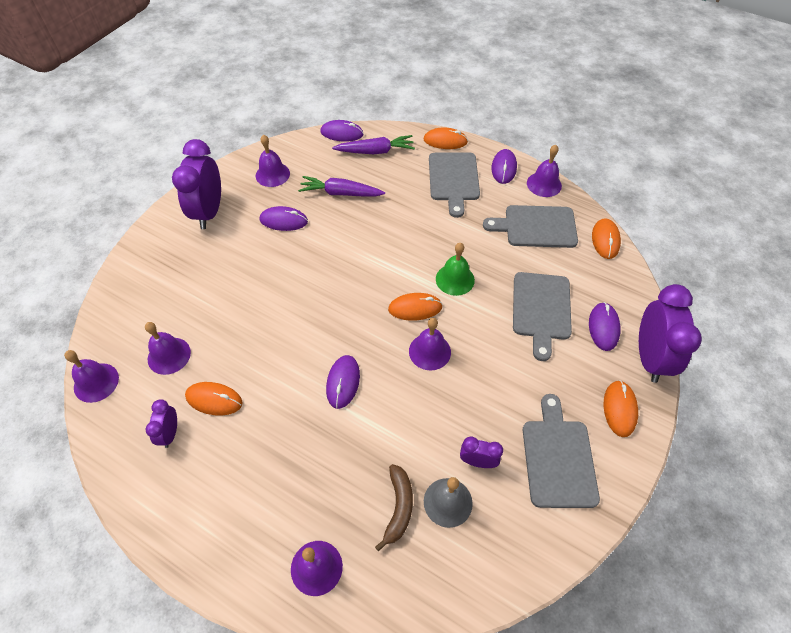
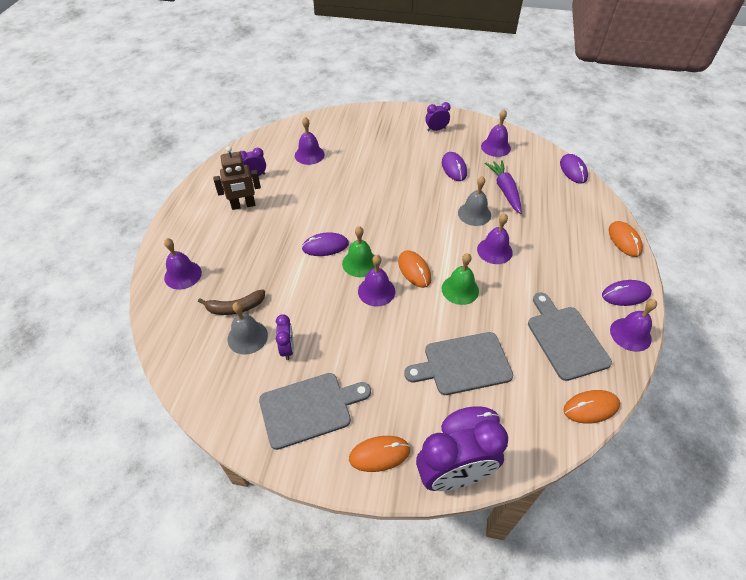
camera: 70 degrees right, 5 degrees down
purple bell [64,350,119,403] -> purple bell moved to [477,214,513,264]
purple clock [172,139,221,229] -> purple clock [425,102,451,131], size x0.50
orange mouse [185,382,243,416] -> none
purple carrot [332,135,415,154] -> none
grey cutting board [429,152,480,218] -> none
none -> brown robot [213,146,261,210]
none -> green bell [342,226,375,277]
none -> grey bell [458,176,491,226]

